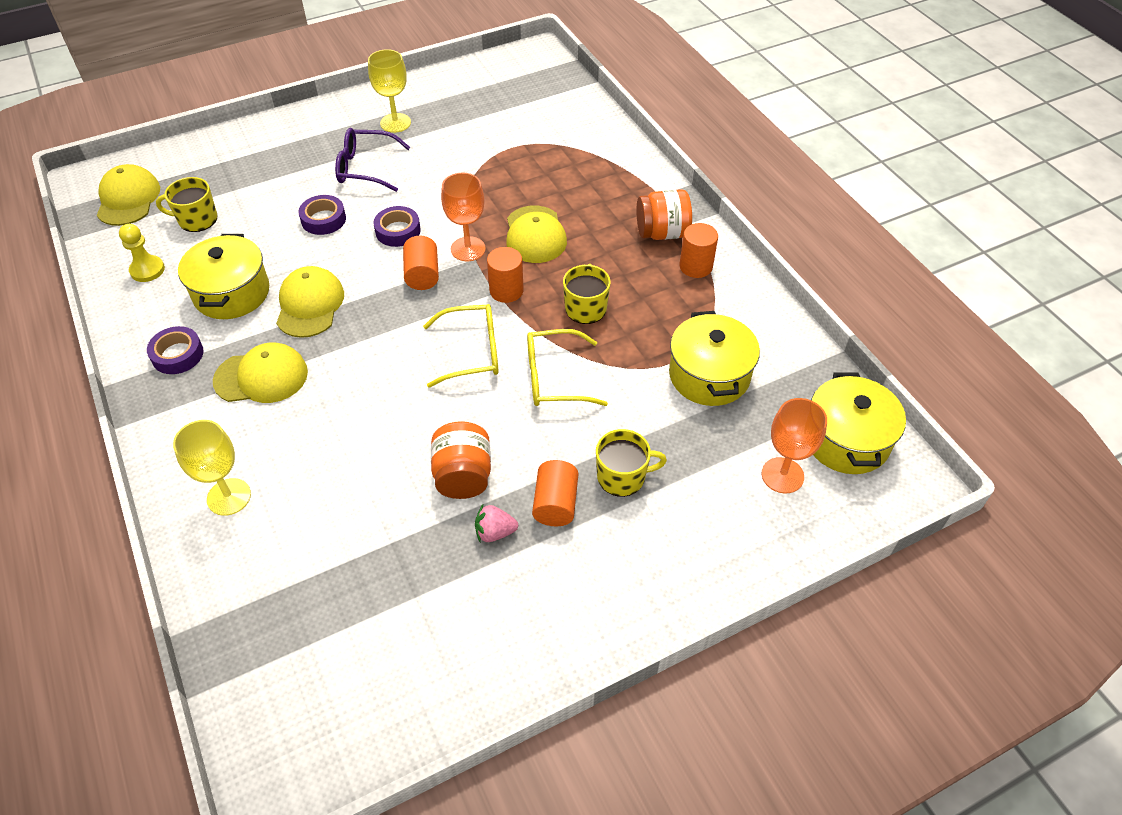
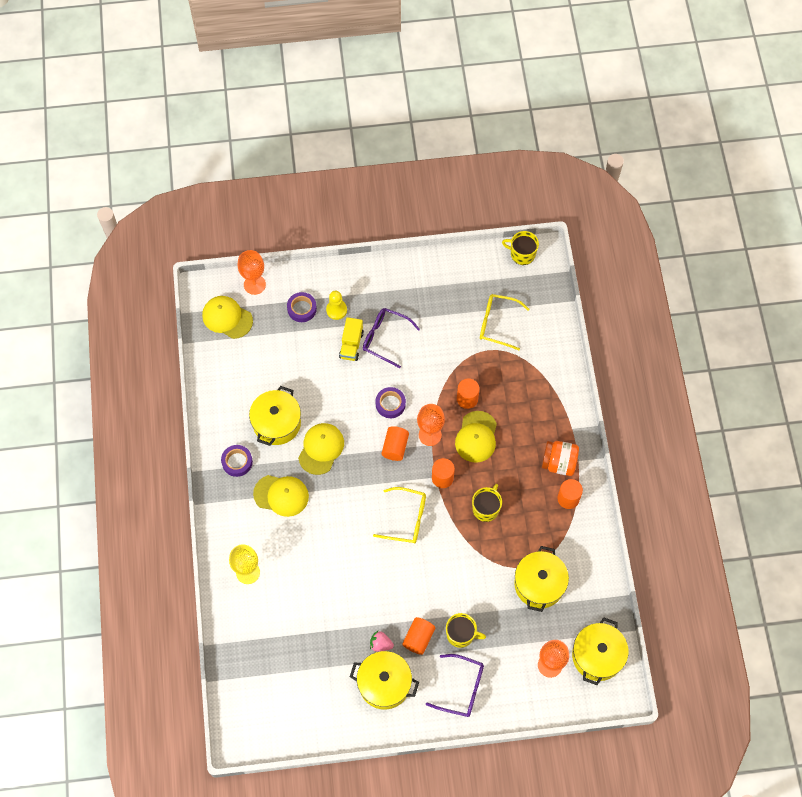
camera: 20 degrees right, 15 degrees up
yellow cap [97,164,160,226] -> yellow cap turned 75 degrees counterclockwise [202,296,253,339]
yellow pawn [119,224,165,282] -> yellow pawn moved to [326,291,347,320]
yellow mug [156,177,217,232] -> yellow mug moved to [502,231,539,265]
purple tape [298,195,346,235] -> purple tape moved to [287,292,317,322]
yellow goblet [368,49,411,133] -> none
orange jar [431,421,491,499] -> none
yellow glasses [527,329,608,406] -> yellow glasses moved to [480,294,529,350]
none -> orange goblet [238,250,266,295]
none -> yellow truck [339,317,364,361]
none -> yellow pot [350,651,419,710]
none -> purple glasses [426,654,484,717]
none -> orange cylinder [457,378,480,409]

